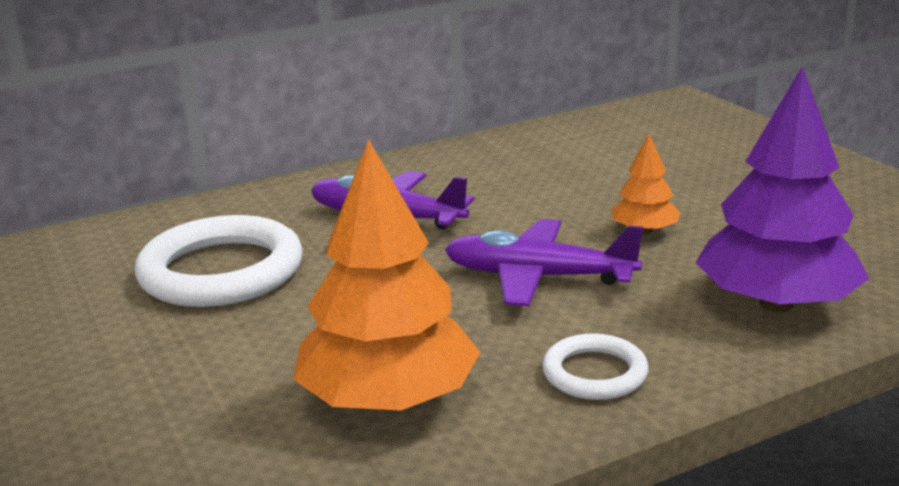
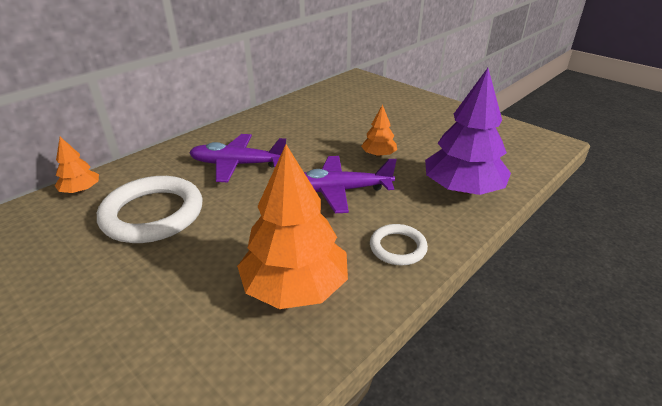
camera: 20 degrees left, 10 degrees up
none -> orange tree [55,137,99,193]

